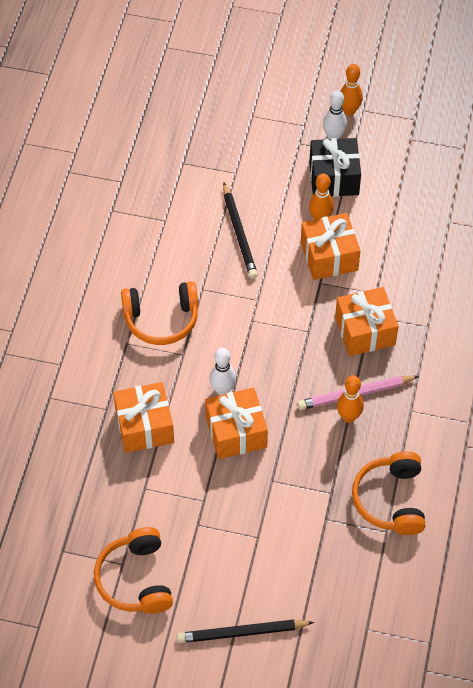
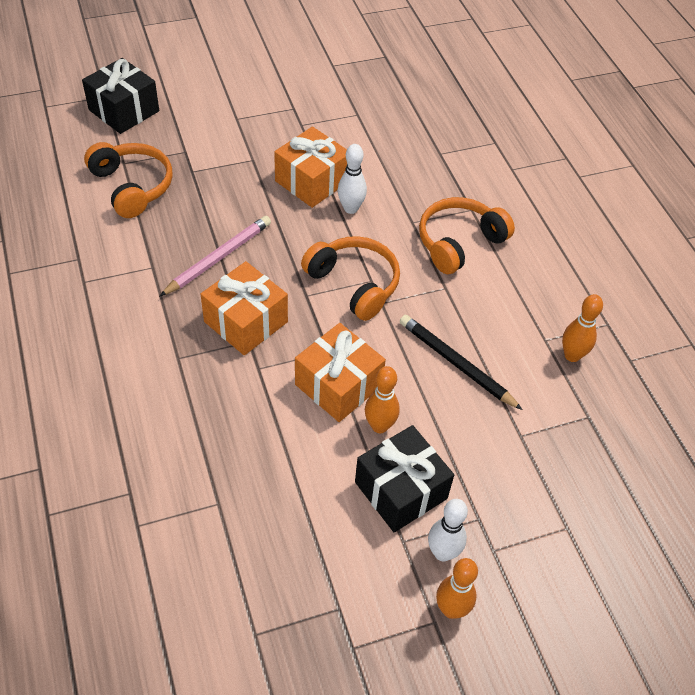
camera: 145 degrees right, 5 degrees down
orange headphones [94,527,173,614] -> orange headphones moved to [301,236,400,321]
orange gift [113,382,174,453] -> none
black pencil [177,619,314,643] -> none
orange bowling pin [337,375,364,423] -> orange bowling pin moved to [562,294,603,362]
none -> black gift [82,58,159,134]

